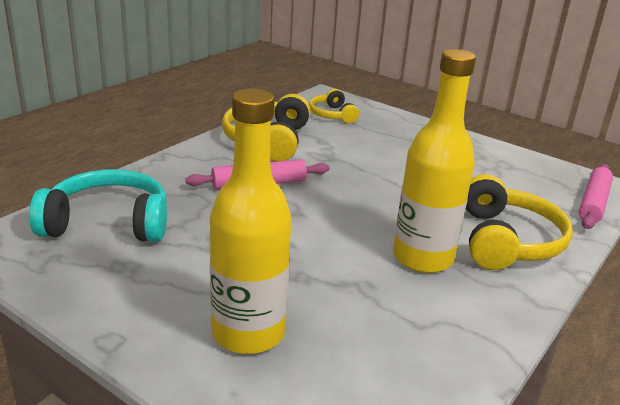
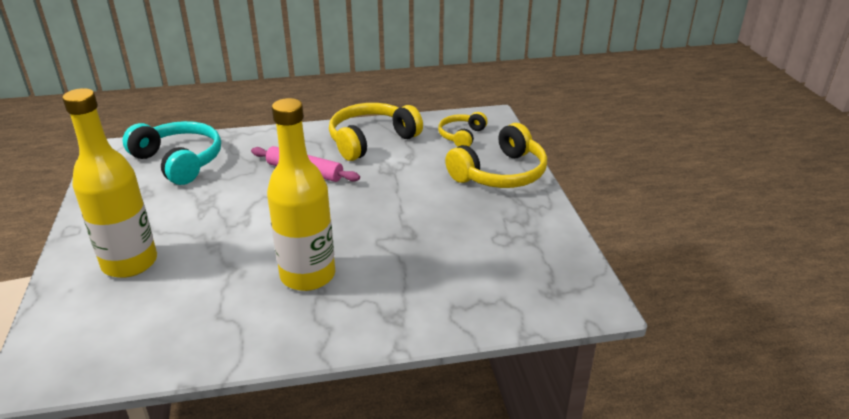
camera: 45 degrees right, 5 degrees up
yellow headphones [466,174,573,270] -> yellow headphones moved to [445,123,547,188]
pink rolling pin [579,164,613,229] -> none

